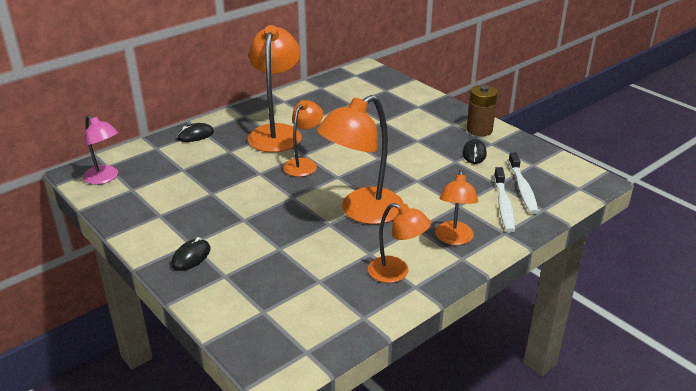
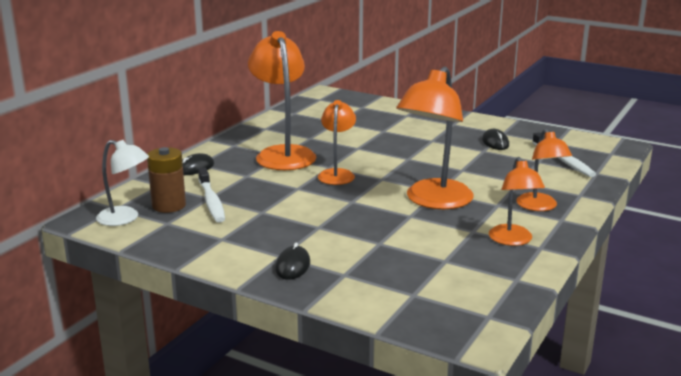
camera: 20 degrees left, 10 degrees down
pink lamp [83,115,118,185] -> white lamp [96,140,149,226]
orange lamp [368,203,431,283] -> orange lamp turned 75 degrees clockwise [489,157,545,246]
brown battery [467,85,498,136] -> brown battery moved to [147,147,186,213]
white toothbrush [494,167,515,233] -> white toothbrush moved to [198,167,225,223]

